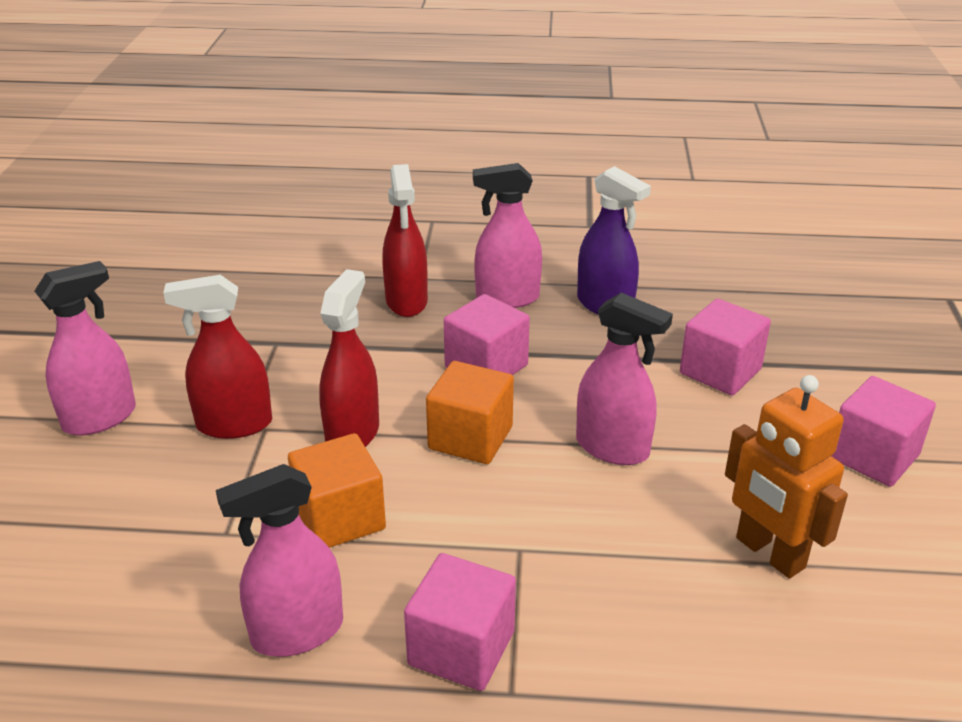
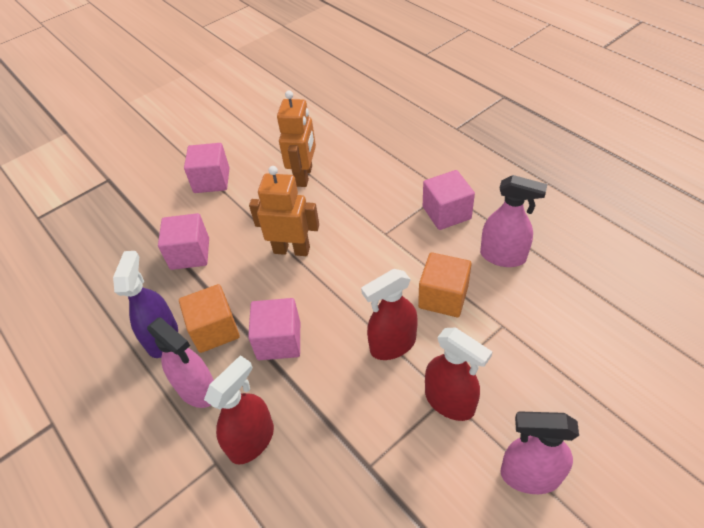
camera: 130 degrees left, 15 degrees up
orange cube [426,361,514,464] -> orange cube moved to [179,284,240,353]
pink spray bottle [576,293,673,465] -> orange robot [249,166,319,256]

